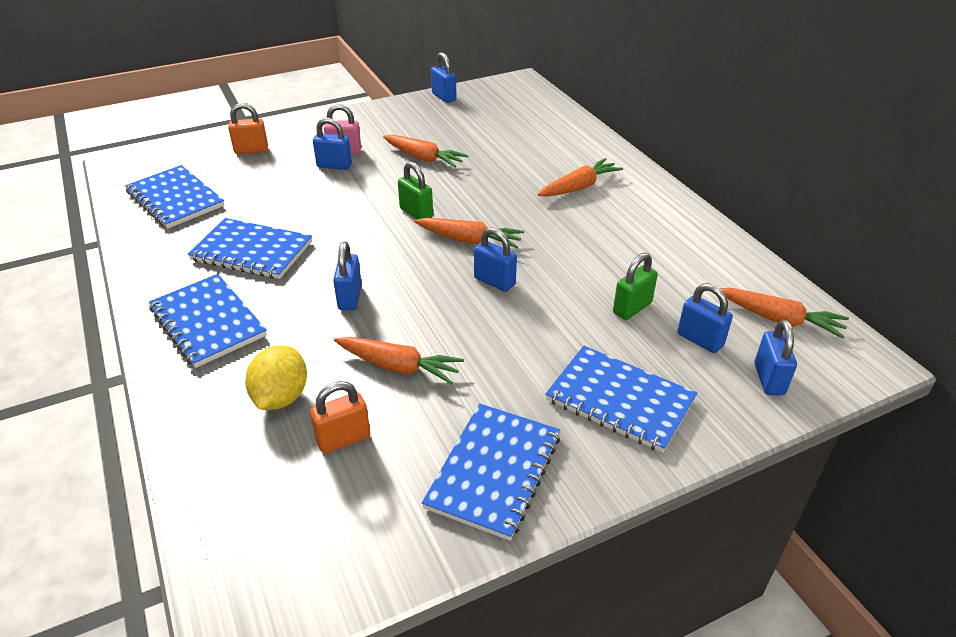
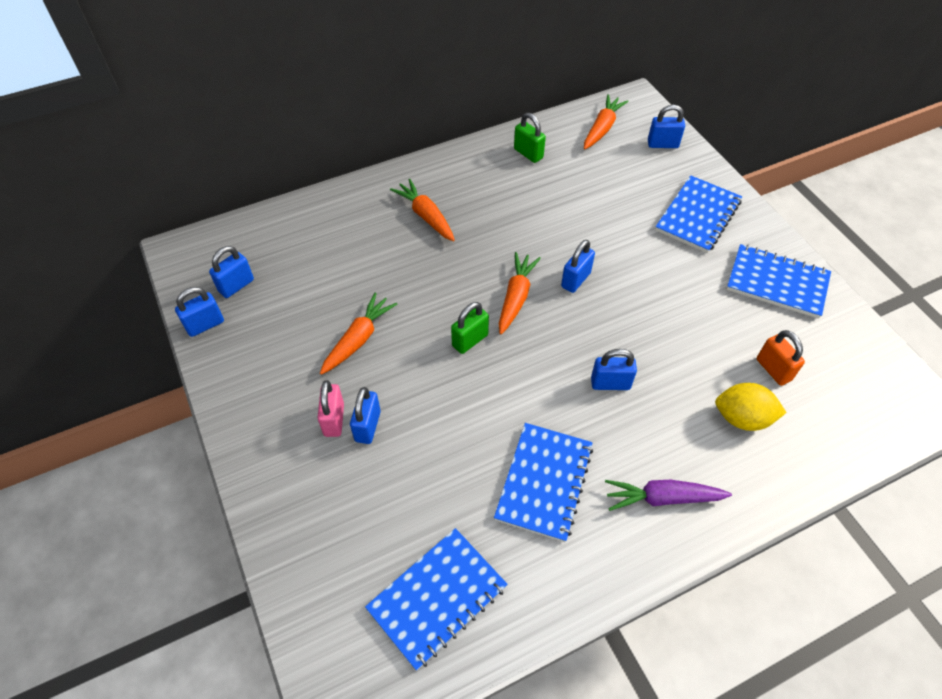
camera: 90 degrees left, 15 degrees up
blue notebook [149,274,267,368] -> purple carrot [605,480,732,511]
orange padlock [228,103,268,154] -> none
orange carrot [334,337,464,385] -> none
green padlock [613,253,658,320] -> green padlock moved to [514,113,546,163]
blue padlock [678,283,733,353] -> blue padlock moved to [209,246,254,298]

